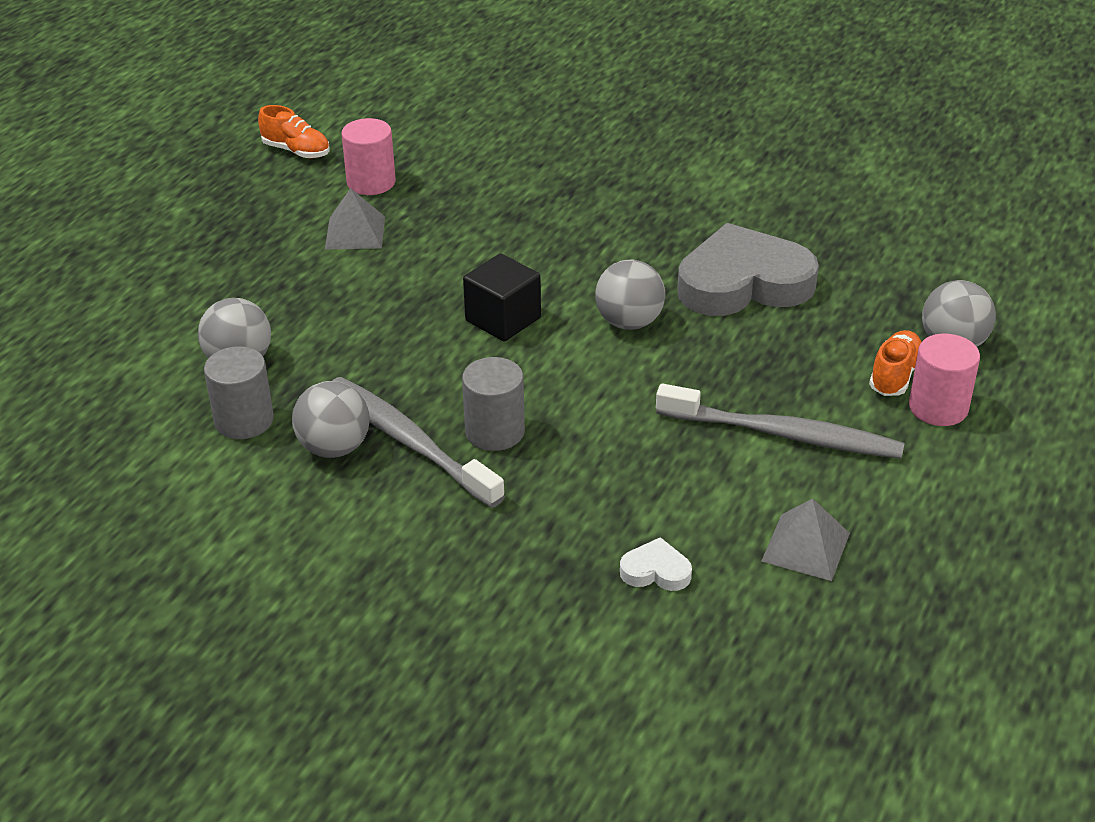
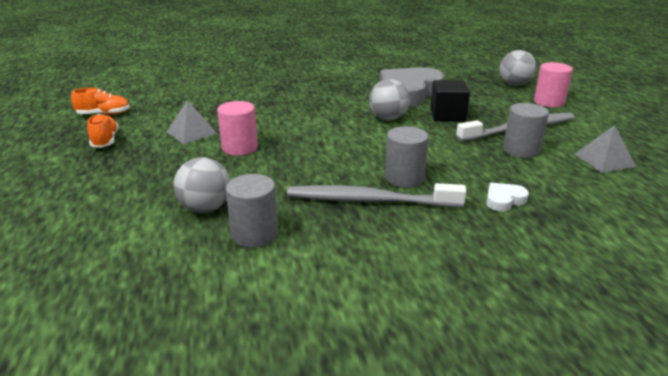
camera: 40 degrees left, 10 degrees down
grey ball [292,381,370,458] -> none
pink cylinder [341,118,396,195] -> pink cylinder moved to [217,101,258,156]
black cube [463,253,541,342] -> black cube moved to [430,80,470,122]
white heart [620,537,692,591] -> white heart moved to [486,183,529,211]
orange shoe [869,330,922,396] -> orange shoe moved to [87,114,119,148]
none -> grey cylinder [503,103,549,158]

